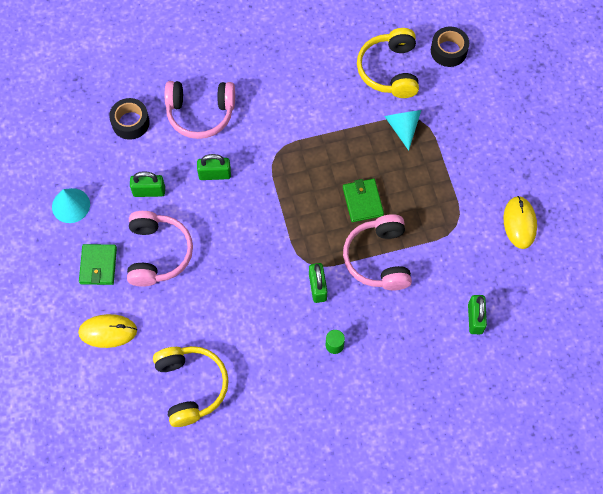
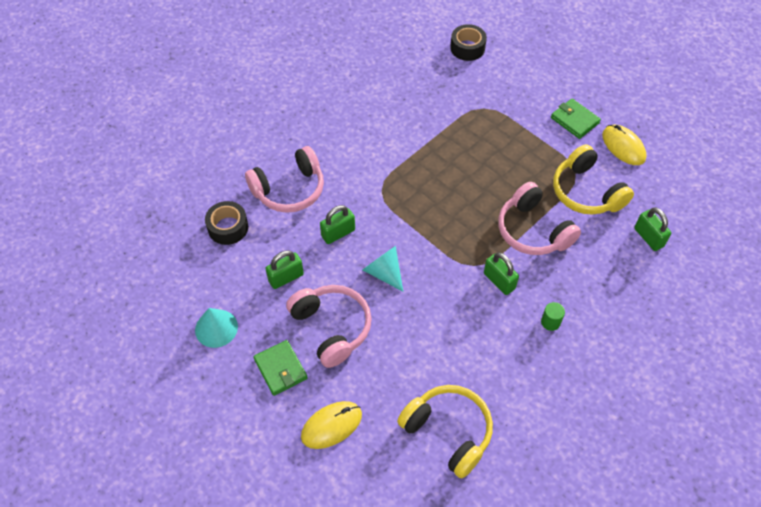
camera: 30 degrees left, 10 degrees down
green wallet [343,179,384,222] -> green wallet moved to [551,98,601,139]
yellow headphones [357,28,419,98] -> yellow headphones moved to [553,144,634,215]
turquoise cone [384,110,421,151] -> turquoise cone moved to [363,246,403,292]

